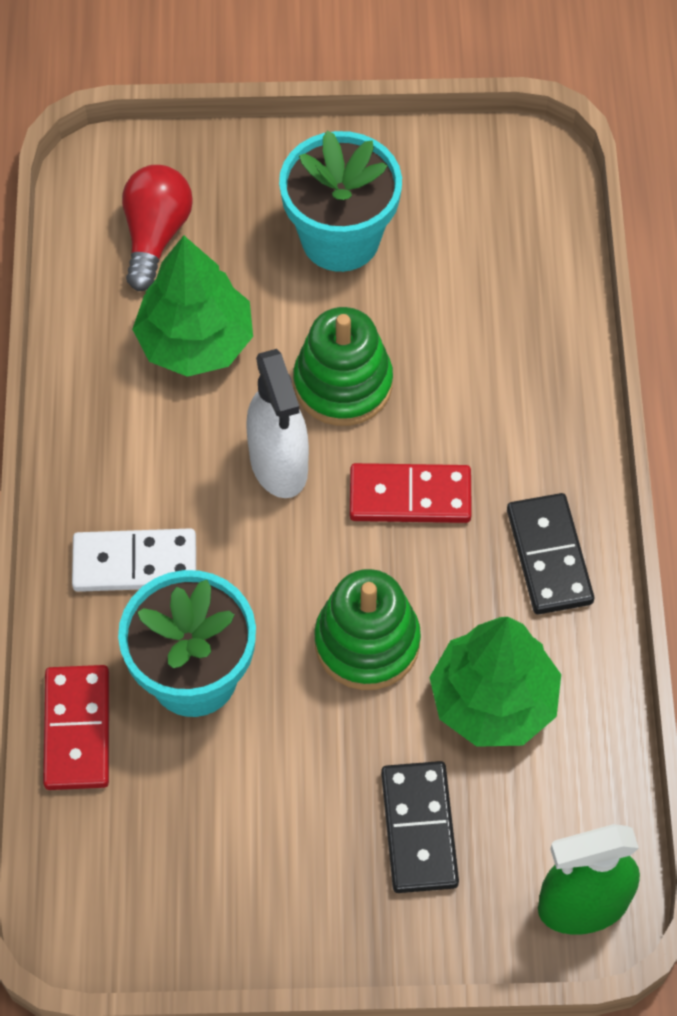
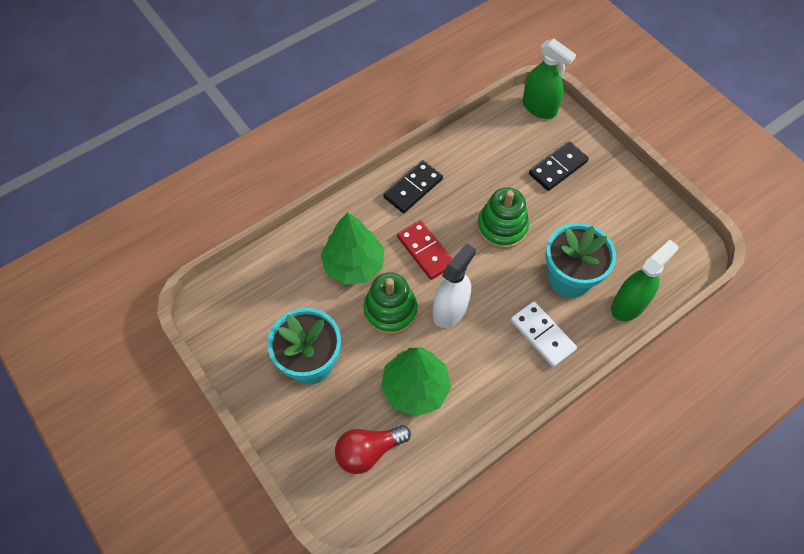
camera: 125 degrees left, 0 degrees up
red domino [43,665,109,790] -> green spray bottle [611,240,679,321]
green tree [429,617,561,747] -> green tree moved to [320,212,384,285]

